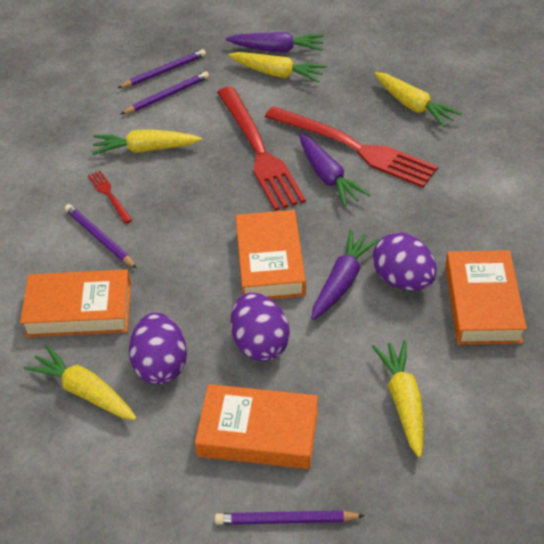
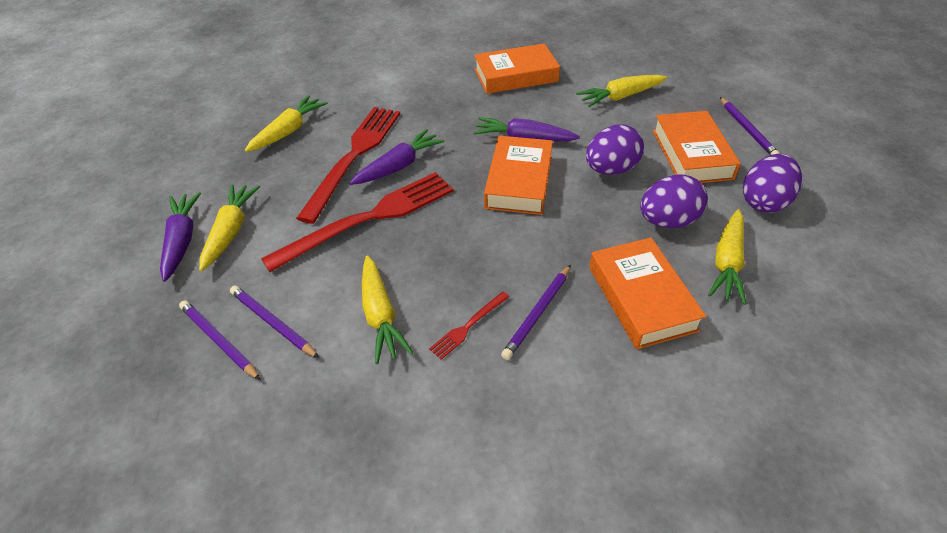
camera: 105 degrees left, 0 degrees up
orange book [236,210,306,299] -> orange book turned 60 degrees counterclockwise [484,136,553,215]
purple egg [373,233,437,291] -> purple egg moved to [743,154,802,213]

